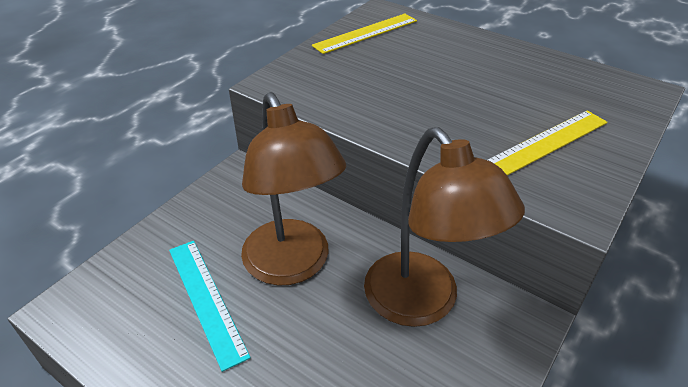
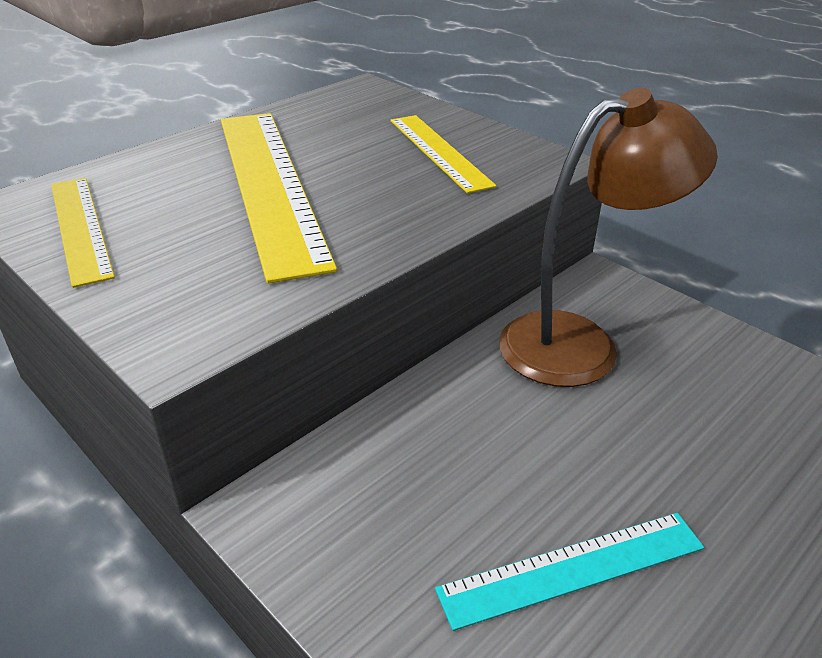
camera: 80 degrees left, 5 degrees down
brown lamp [241,92,346,286] -> none
none -> yellow ruler [221,113,337,283]

